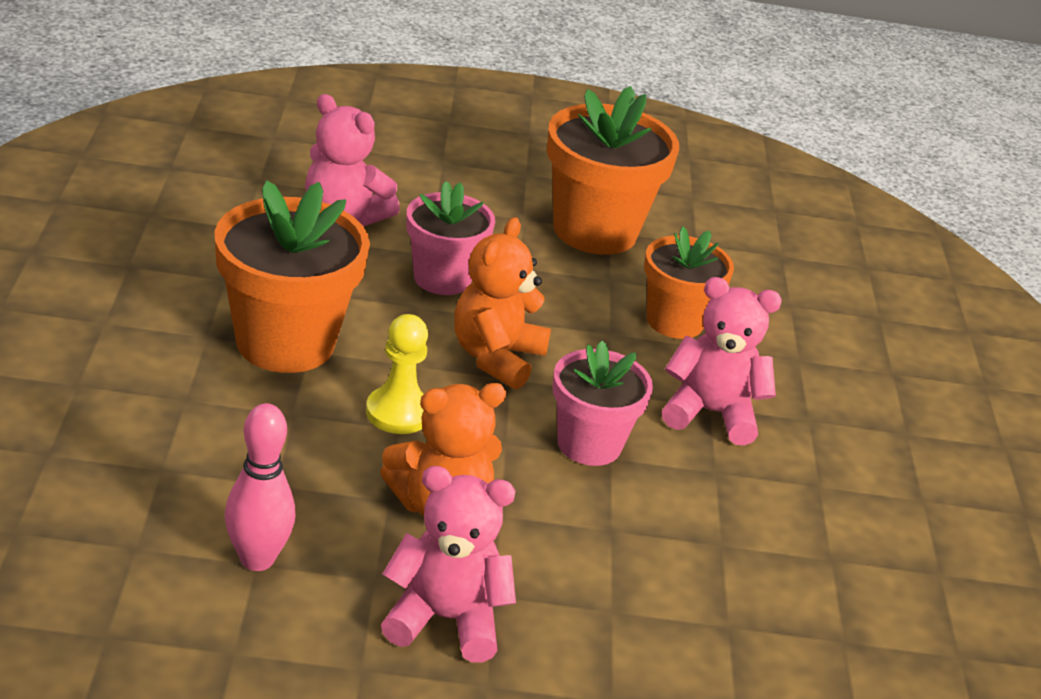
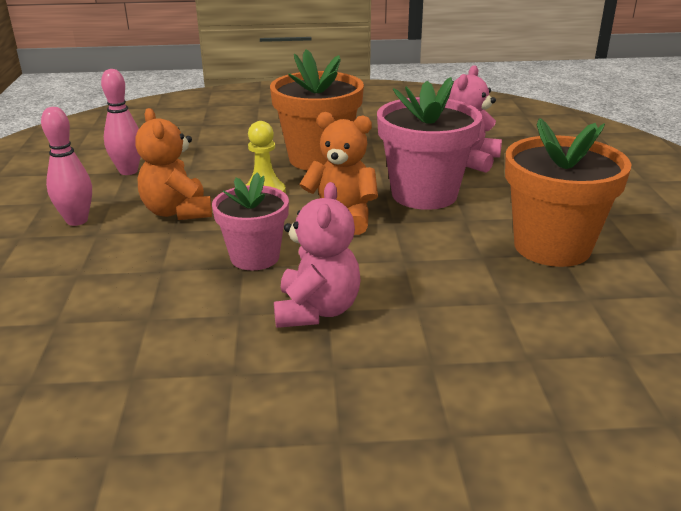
camera: 90 degrees right, 5 degrees down
pink teddy bear [381,466,516,662] -> pink bowling pin [41,107,92,226]
pink flower pot [406,181,495,295] -> pink flower pot [377,77,482,210], size x1.57
orange flower pot [644,226,734,339] -> none

